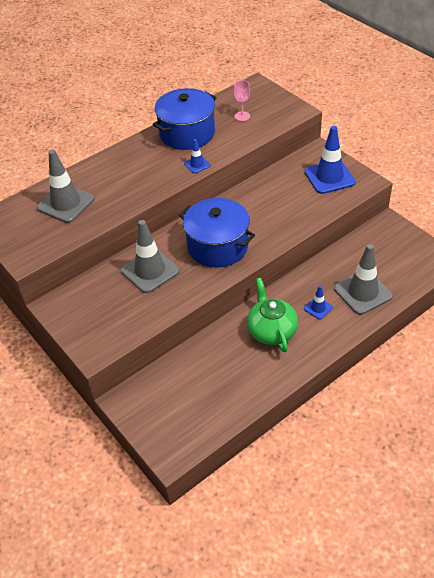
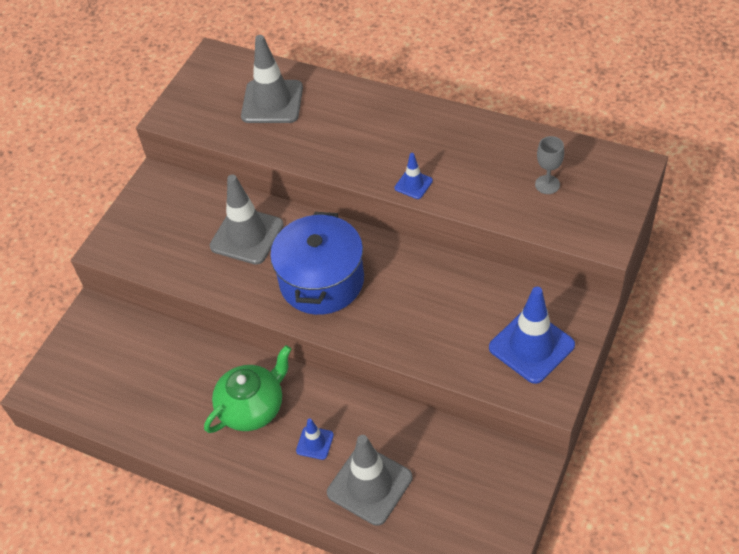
camera: 65 degrees right, 5 degrees up
blue pot [153,88,217,150] -> none
pink goblet [233,80,250,121] -> grey goblet [535,136,564,194]

